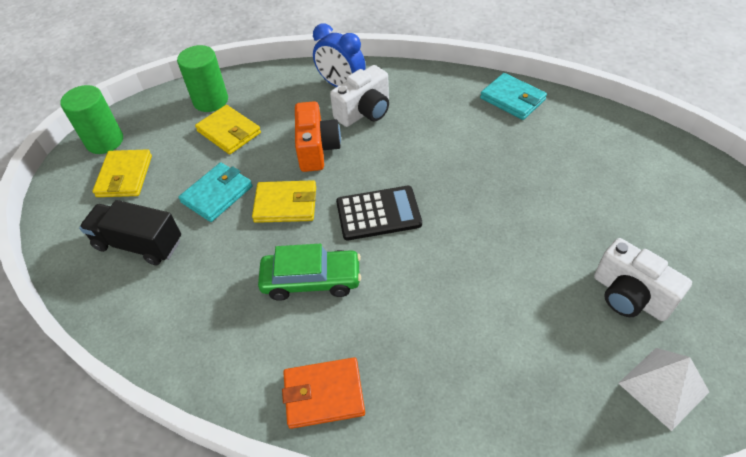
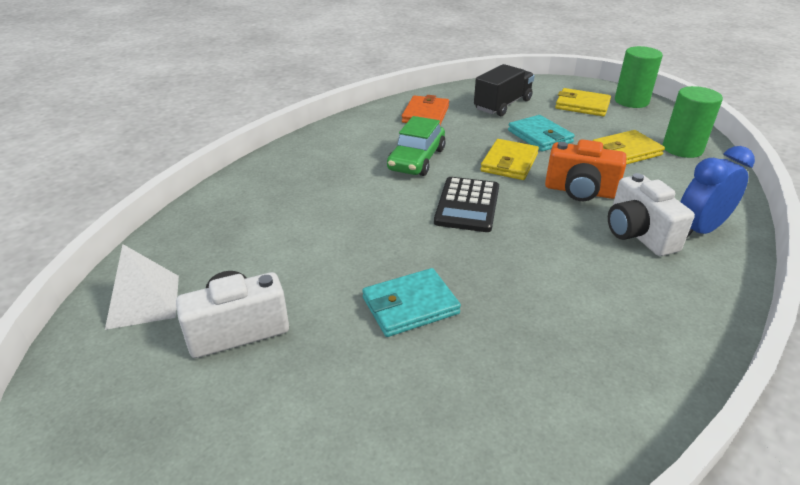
camera: 110 degrees right, 15 degrees down
orange wallet [282,357,365,429] -> orange wallet moved to [402,95,449,125]
turquoise wallet [480,73,547,120] -> turquoise wallet moved to [362,268,461,337]

